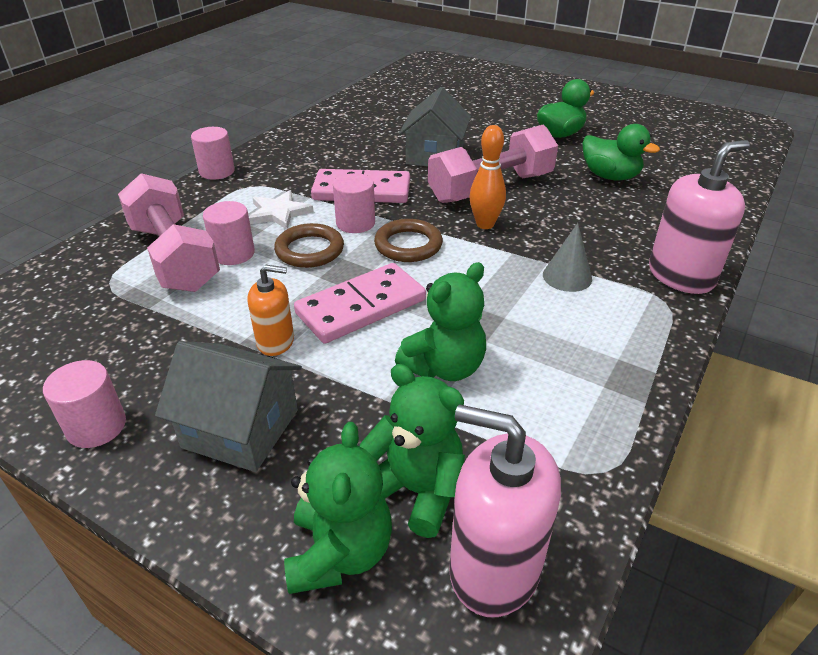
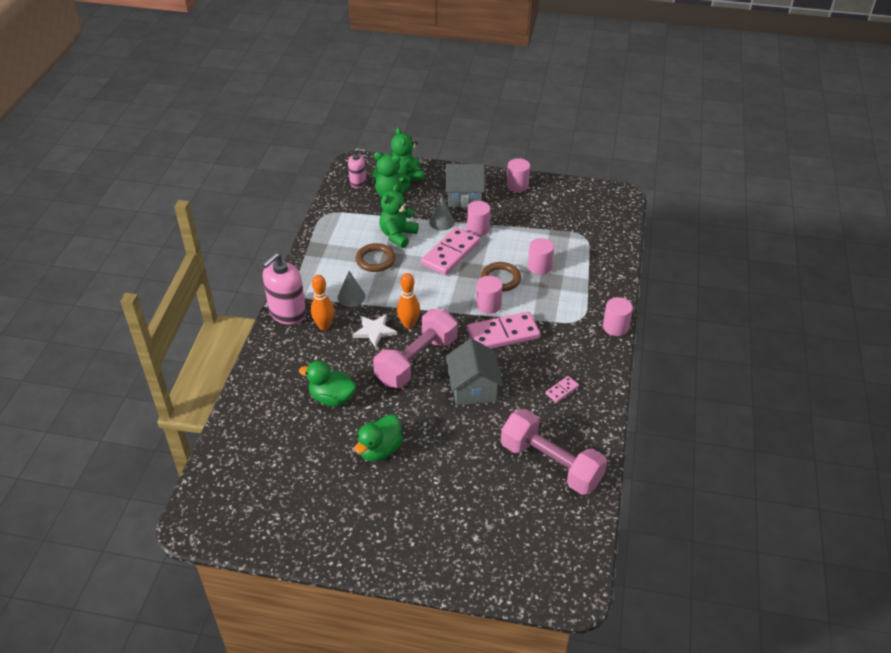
camera: 160 degrees right, 5 degrees up
pink dumbbell [118,173,220,292] -> pink dumbbell moved to [501,409,607,495]
orange soap dispenser [247,265,294,356] -> pink cylinder [467,201,491,236]
white star [249,190,313,230] -> white star moved to [352,314,397,348]
brown ring [374,219,443,262] -> brown ring moved to [356,243,396,272]
pink soap dispenser [449,404,561,617] -> pink soap dispenser [348,148,366,188], size x0.59
none -> orange bowling pin [311,275,334,330]
none -> grey cone [429,197,455,231]
none -> pink domino [545,376,579,403]

